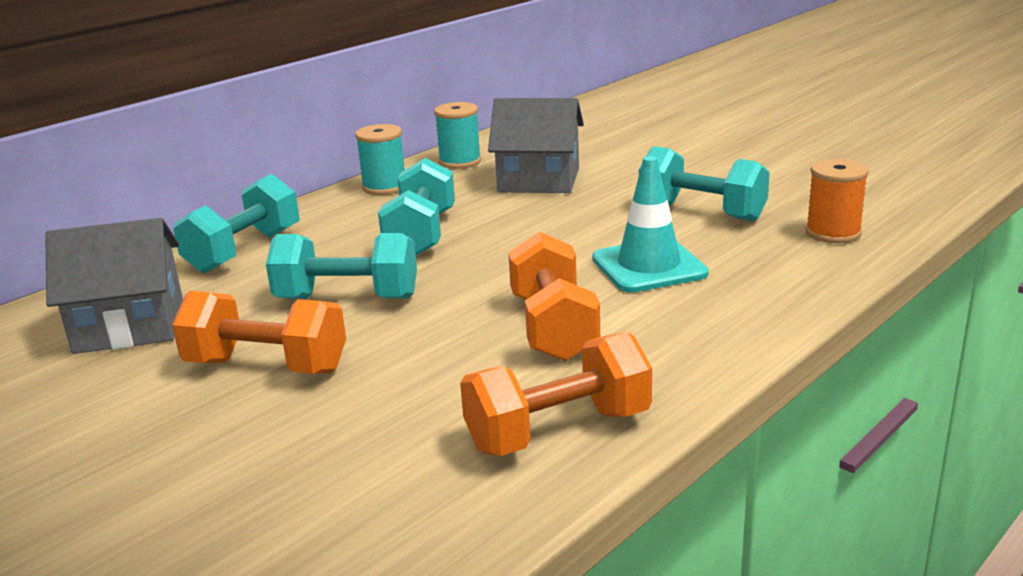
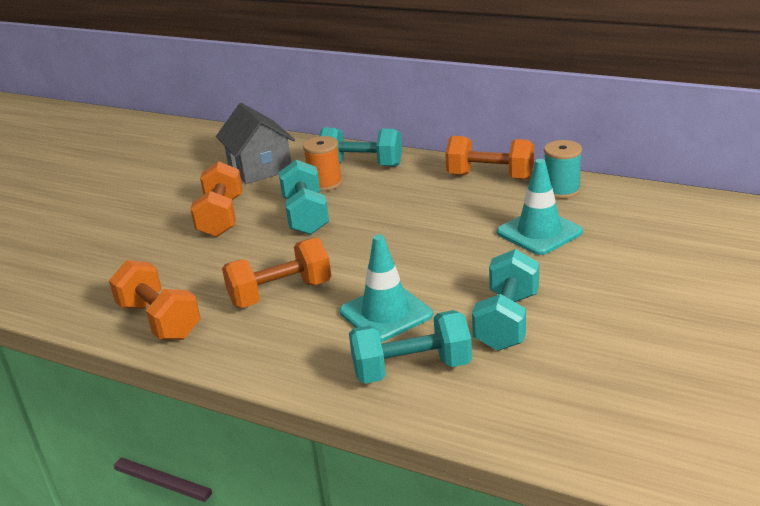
camera: 75 degrees right, 5 degrees up
turquoise spool [355,124,405,195] -> orange dumbbell [445,136,534,180]
turquoise dumbbell [378,158,455,255] -> turquoise dumbbell moved to [349,310,472,384]
grey house [488,98,584,193] -> turquoise traffic cone [497,159,583,255]
orange spool [806,159,869,243] -> orange spool moved to [303,136,342,191]

